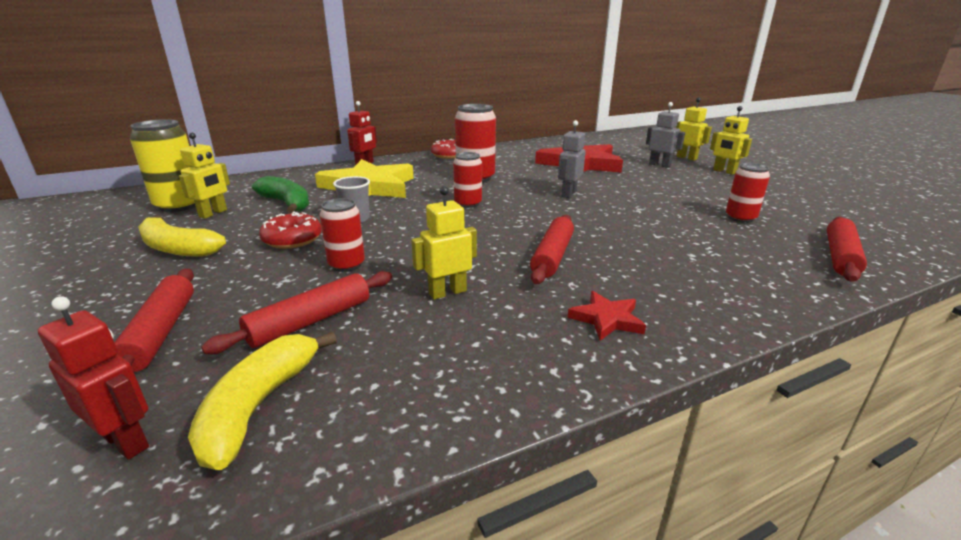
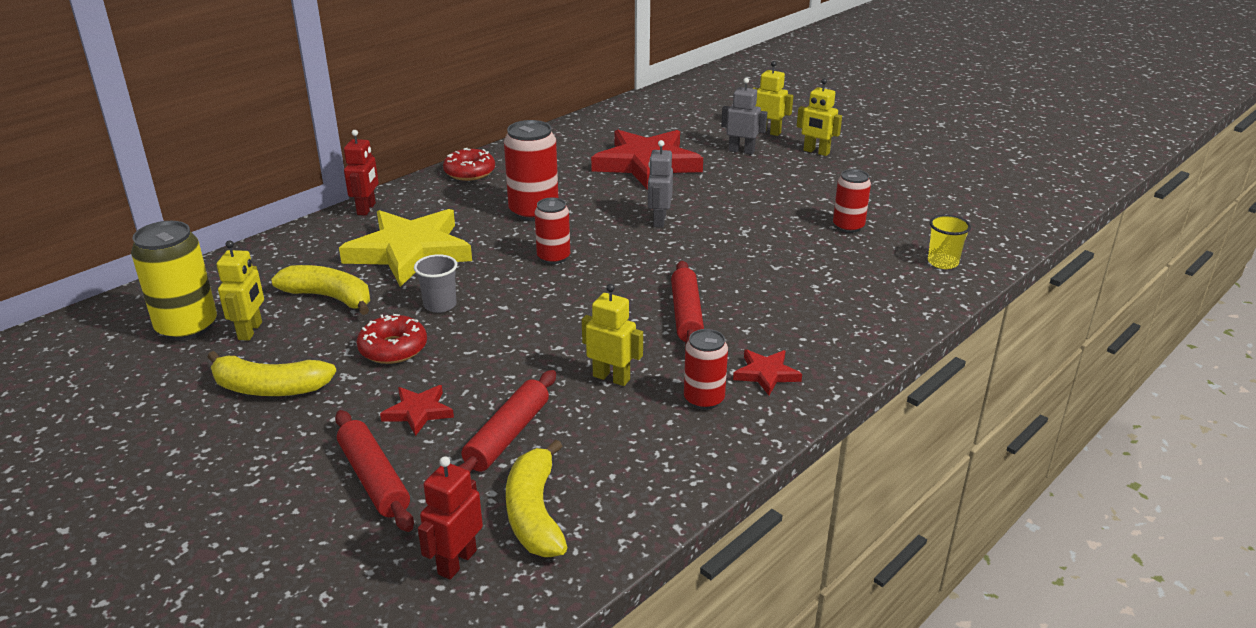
camera: 20 degrees left, 5 degrees up
red robot [38,296,149,460] -> red robot turned 75 degrees counterclockwise [418,456,483,580]
green banana [252,176,309,213] -> yellow banana [271,265,370,315]
red can [320,198,365,272] -> red can moved to [684,329,728,410]
yellow robot [411,186,477,300] -> yellow robot turned 75 degrees clockwise [582,284,643,386]
red rolling pin [827,217,867,282] -> yellow cup [928,215,971,269]
none -> red star [380,385,454,436]

